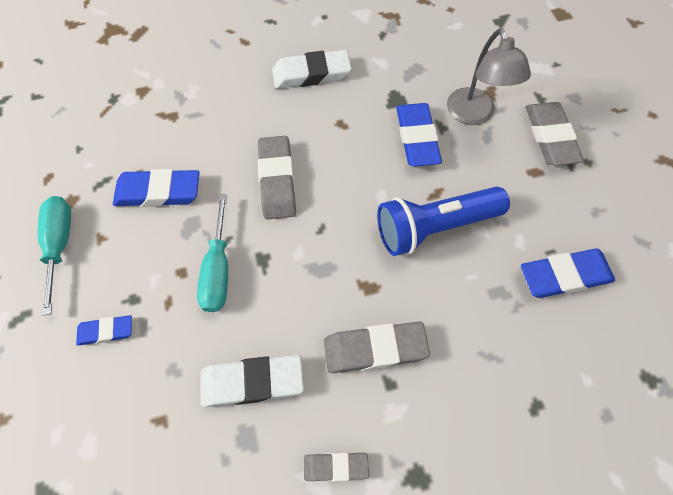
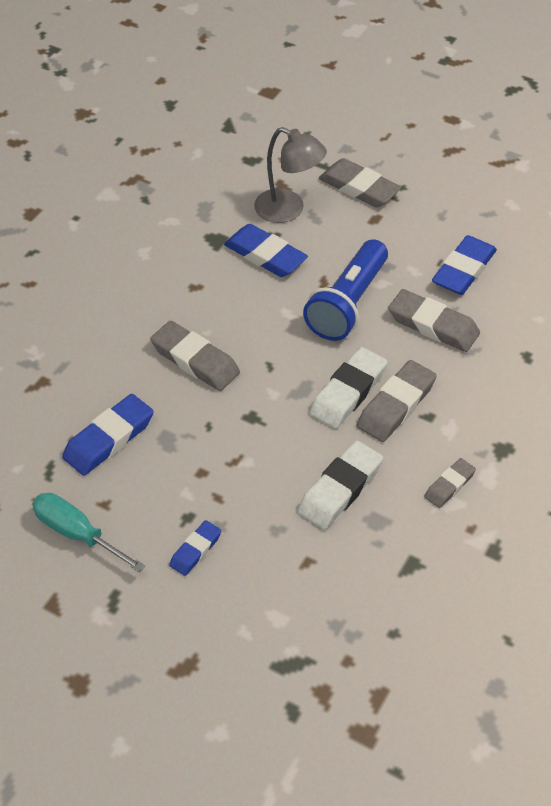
camera: 45 degrees left, 15 degrees down
turquoise screwdriver [197,194,228,312] -> none
white eraser [272,50,352,89] -> white eraser moved to [309,347,388,429]
none -> grey eraser [388,289,480,352]

